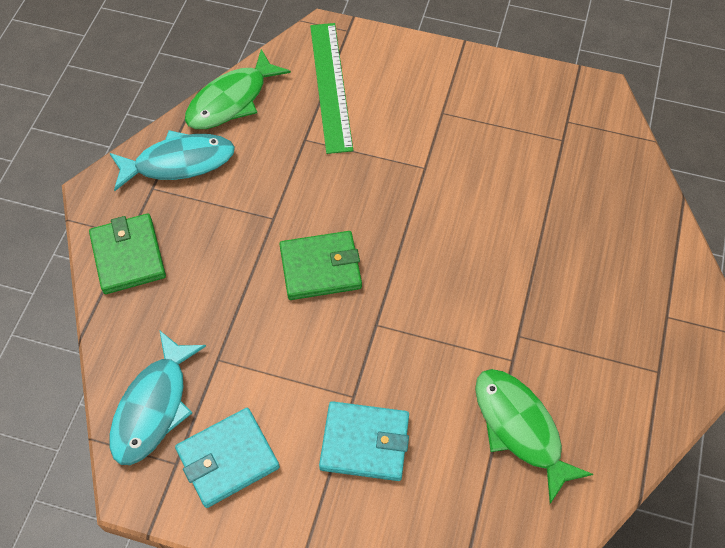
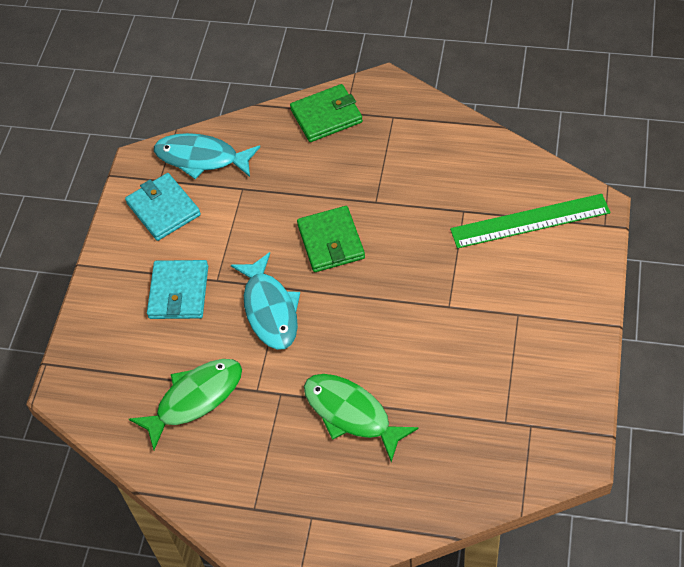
camera: 90 degrees right, 5 degrees down
turquoise fish [110,130,235,191] -> turquoise fish moved to [231,252,300,350]
green fish [185,49,291,129] -> green fish moved to [304,374,419,462]

